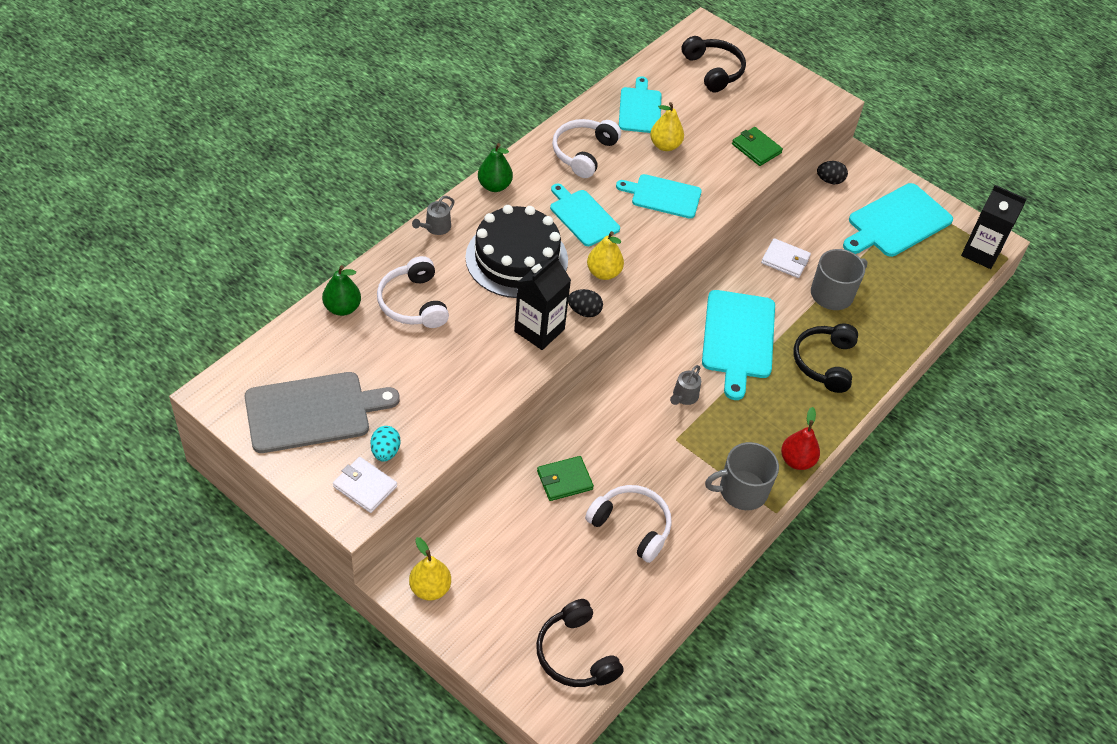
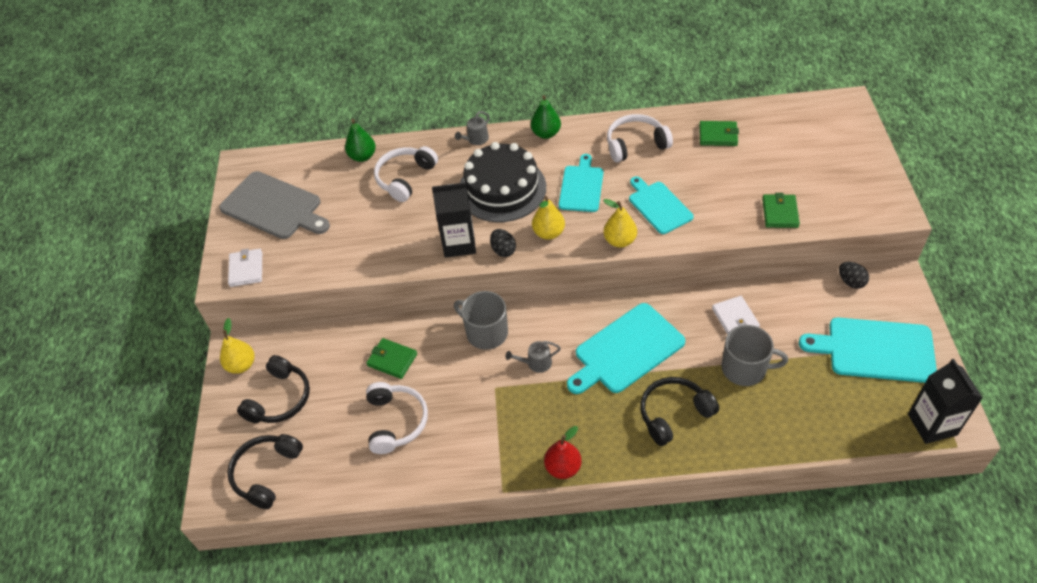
camera: 55 degrees right, 0 degrees up
turquoise egg [371,426,400,462] -> none
grey watering can [412,196,455,235] -> grey watering can turned 45 degrees counterclockwise [455,111,490,145]
turquoise cutting board [619,76,662,133] -> green wallet [699,121,739,146]
yellow pear [650,102,684,151] -> yellow pear moved to [603,199,637,248]
black headphones [682,36,746,93] -> black headphones moved to [237,355,310,423]
grey mug [705,442,779,510] -> grey mug moved to [454,291,508,350]

